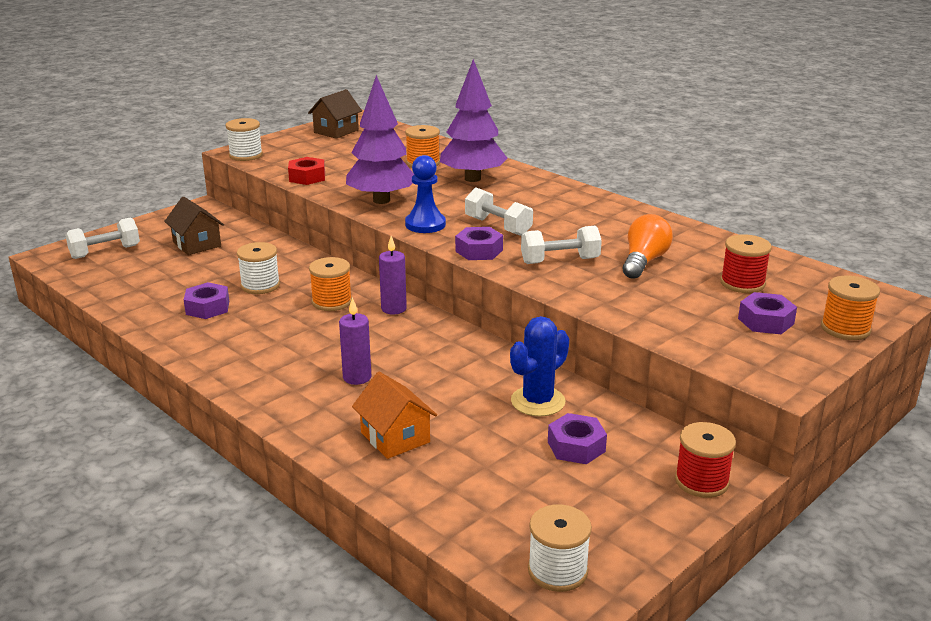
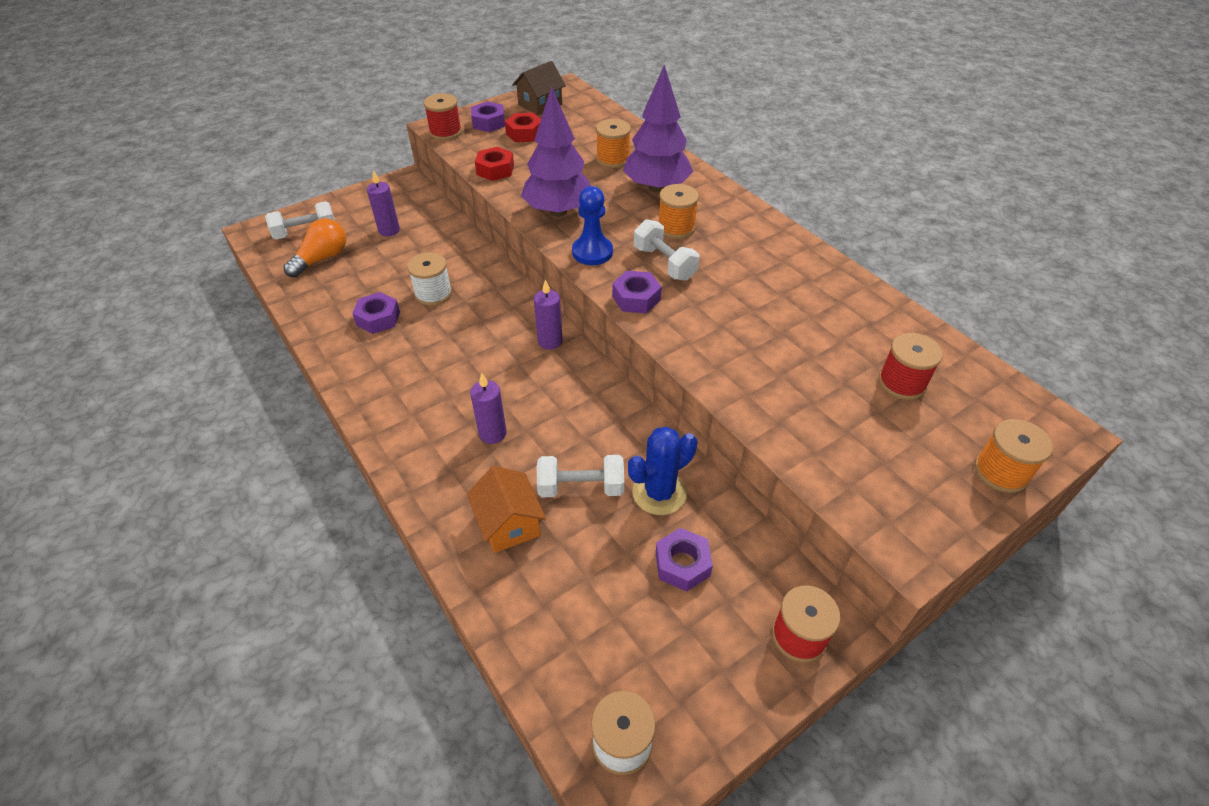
camera: 10 degrees right, 20 degrees up
brown house [164,196,224,255] -> purple candle [367,170,400,237]
white spool [225,118,263,161] -> red spool [424,93,462,140]
orange spool [309,257,352,311] -> orange spool moved to [659,184,699,239]
white dumbbell [521,226,602,264] -> white dumbbell moved to [537,455,624,497]
orange light bulb [623,214,673,279] -> orange light bulb moved to [283,218,346,277]
purple nut [738,292,797,334] -> purple nut moved to [471,102,505,132]
none -> red nut [505,113,541,142]

